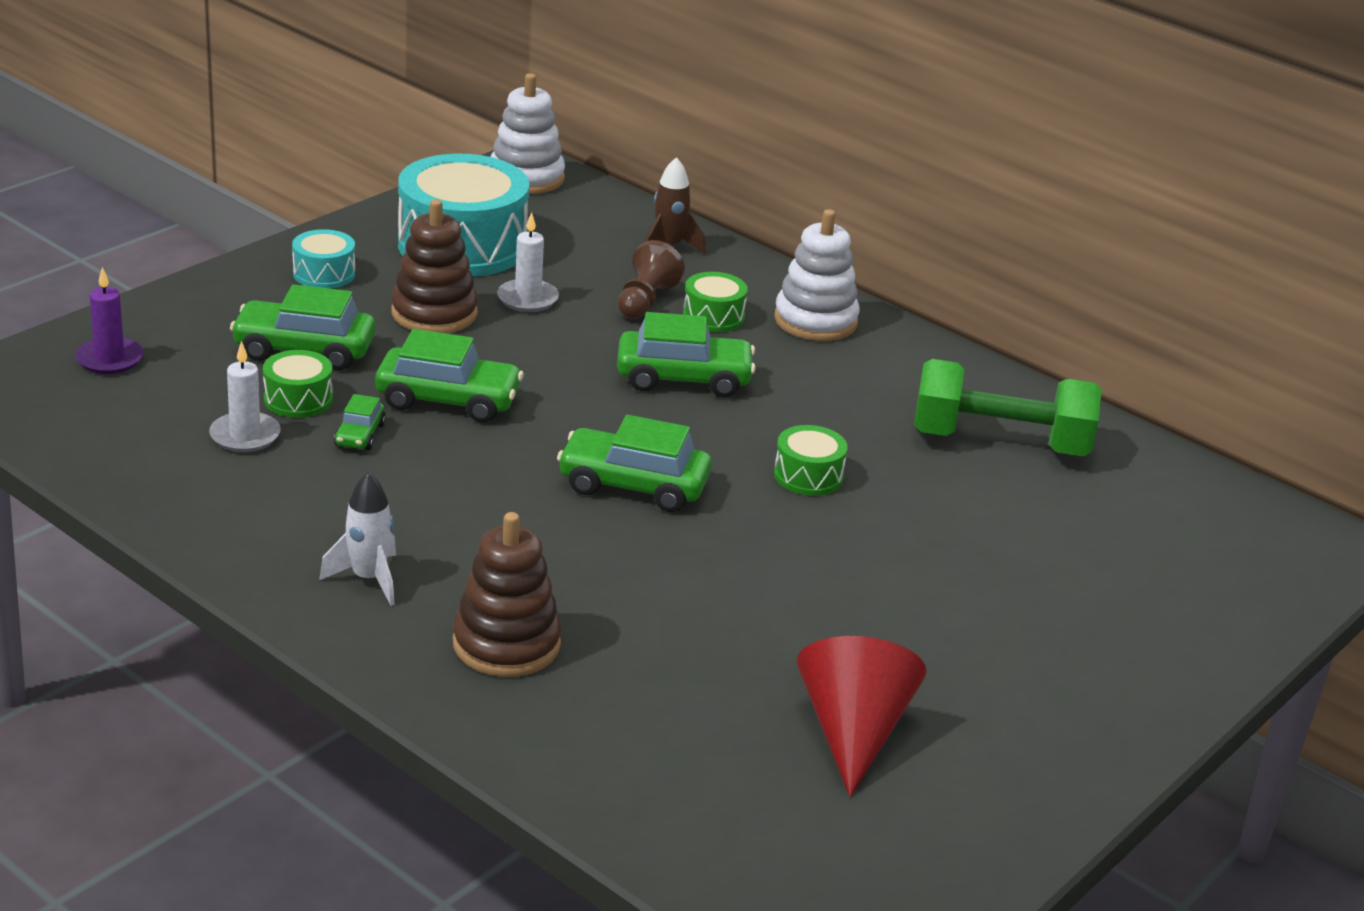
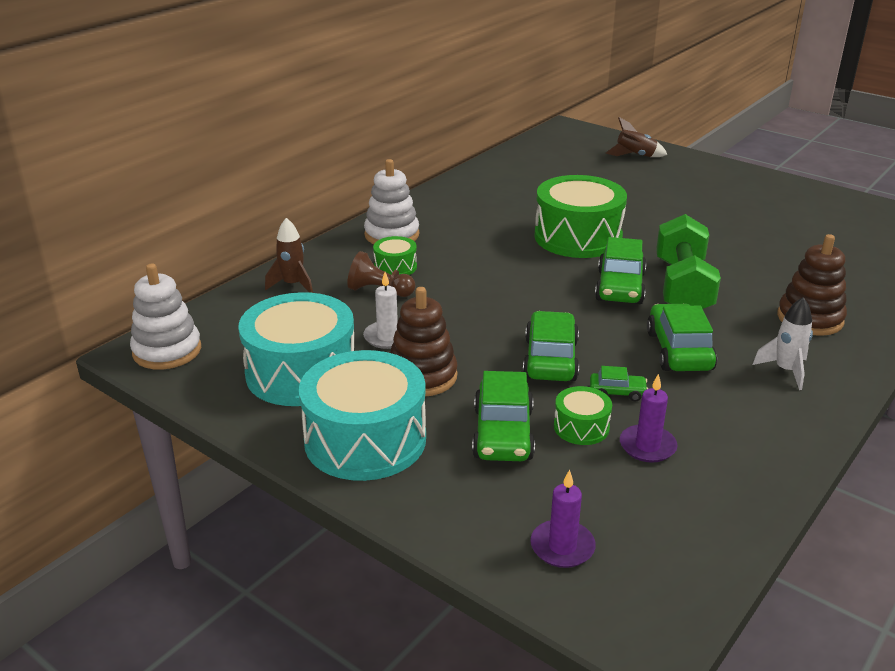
camera: 90 degrees left, 0 degrees up
white candle [209,341,281,452] -> purple candle [620,373,678,463]
turquoise drum [292,229,355,289] -> turquoise drum [299,350,426,481], size x2.15
green car [617,312,756,398] -> green car moved to [647,303,717,371]
green drum [774,425,848,496] -> green drum [534,175,627,258], size x2.15
red cone [797,636,927,797] -> none
green dumbbell [914,359,1102,456] -> green dumbbell moved to [656,214,721,309]
none -> brown rocket [606,117,667,157]

